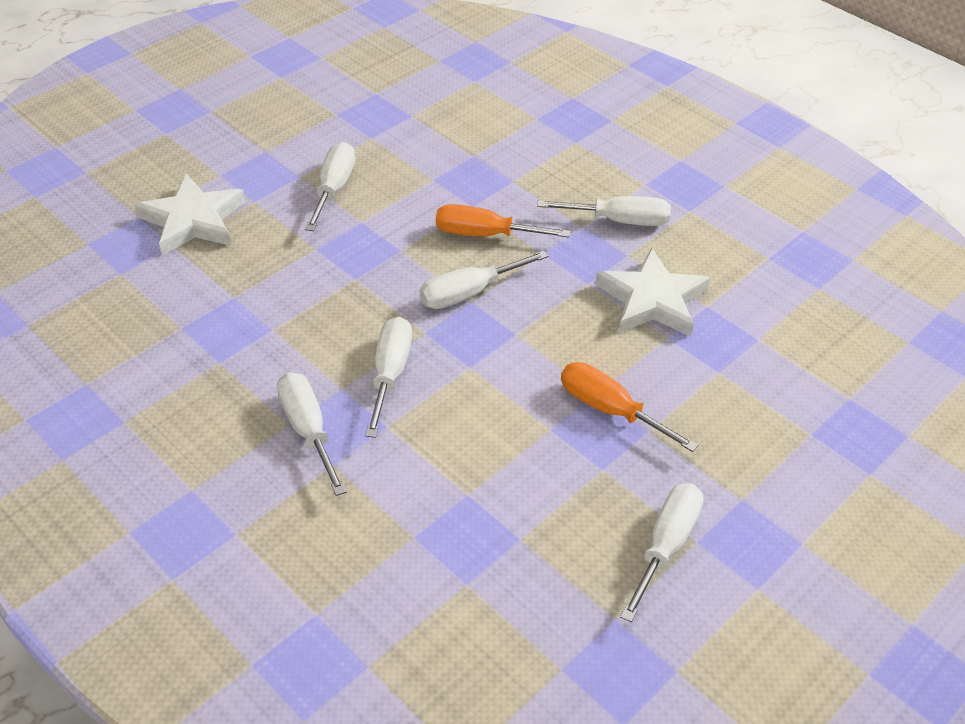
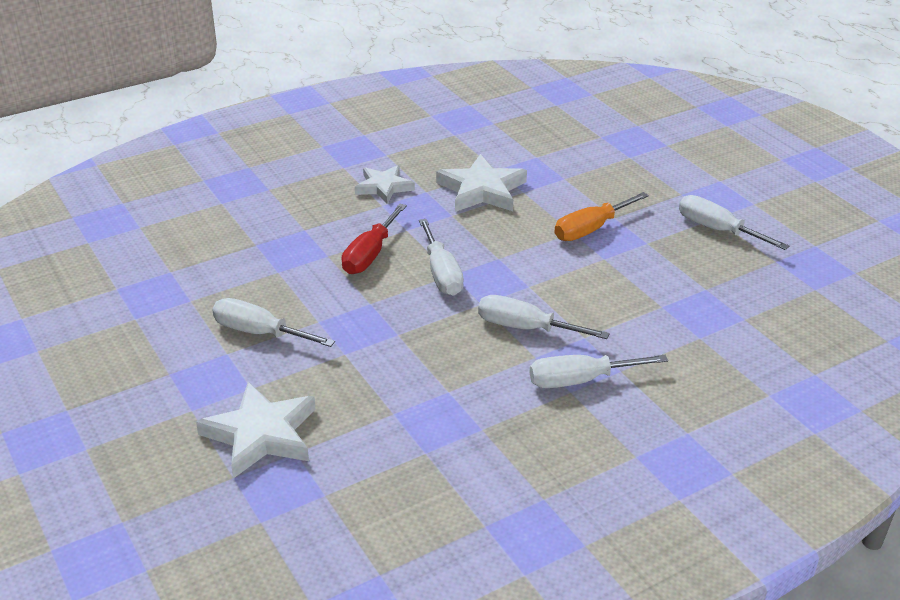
camera: 75 degrees left, 10 degrees down
orange screwdriver [436,204,570,237] -> red screwdriver [342,204,407,274]
white screwdriver [537,196,671,226] -> white star [355,165,415,204]

